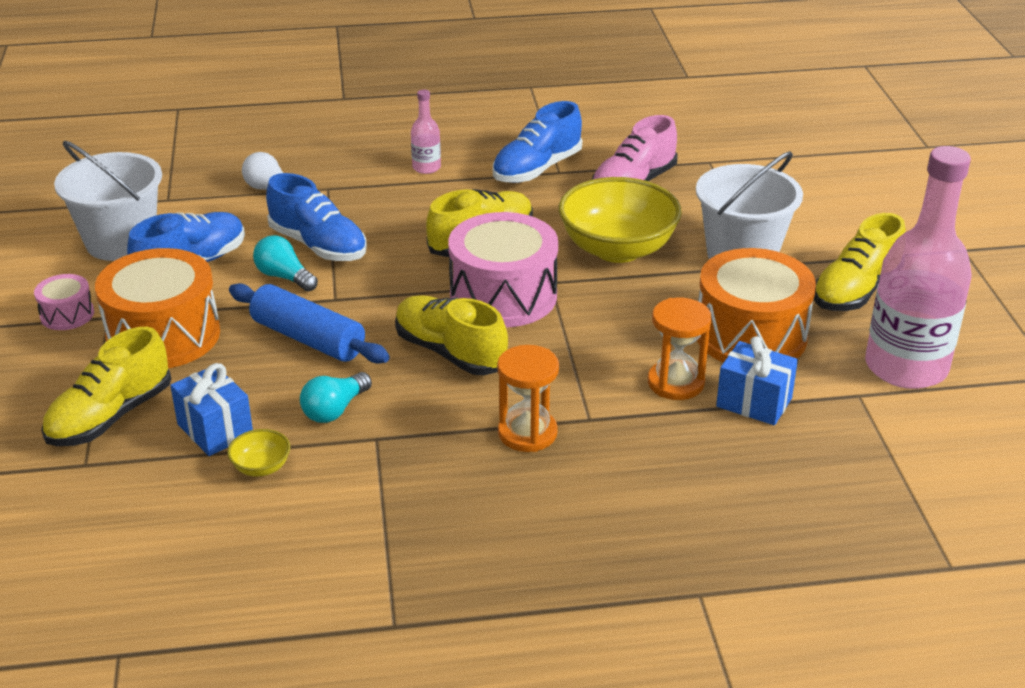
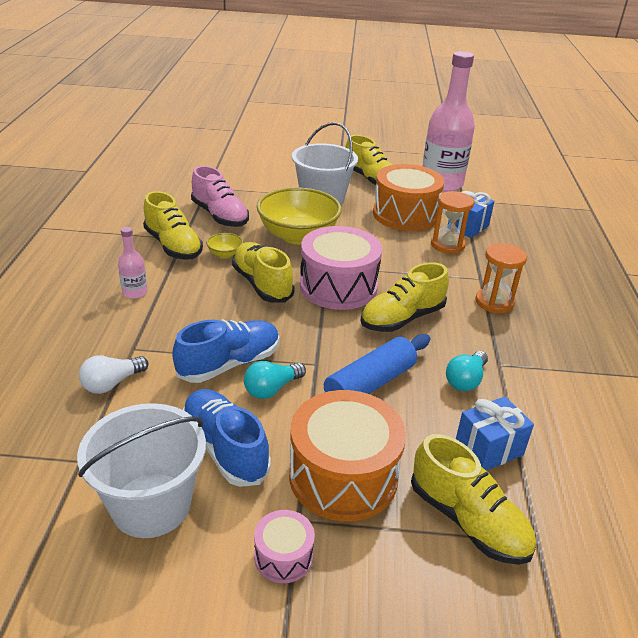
camera: 80 degrees left, 0 degrees up
yellow bowl [227,429,290,477] -> yellow bowl moved to [206,233,243,258]
turquoise light bulb [300,372,372,423] -> turquoise light bulb turned 75 degrees clockwise [446,351,488,391]
blue shoe [493,101,582,183] -> yellow shoe [143,191,203,260]

